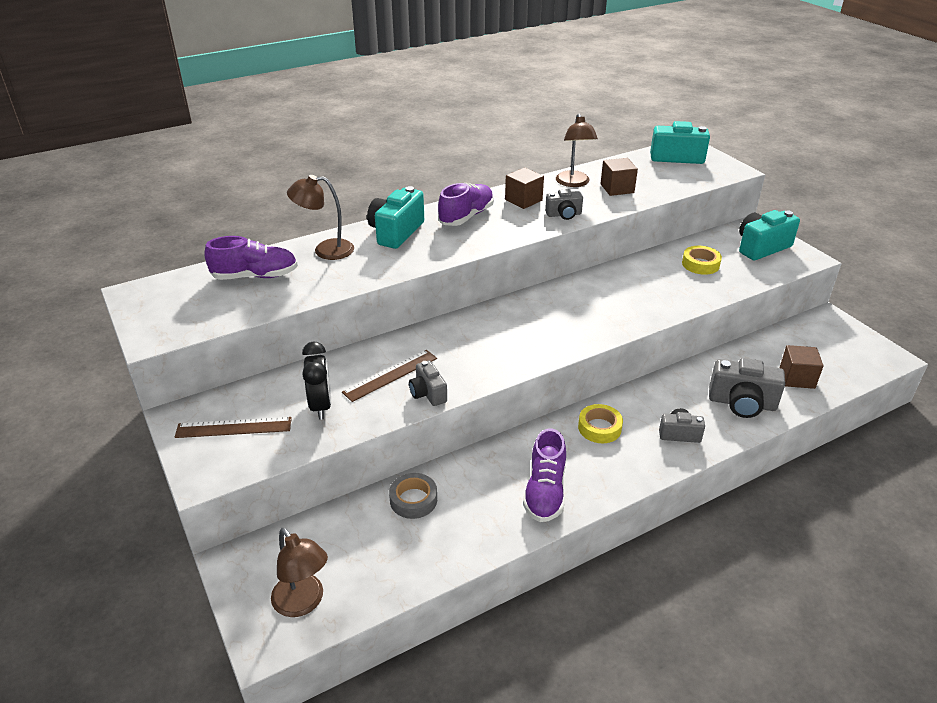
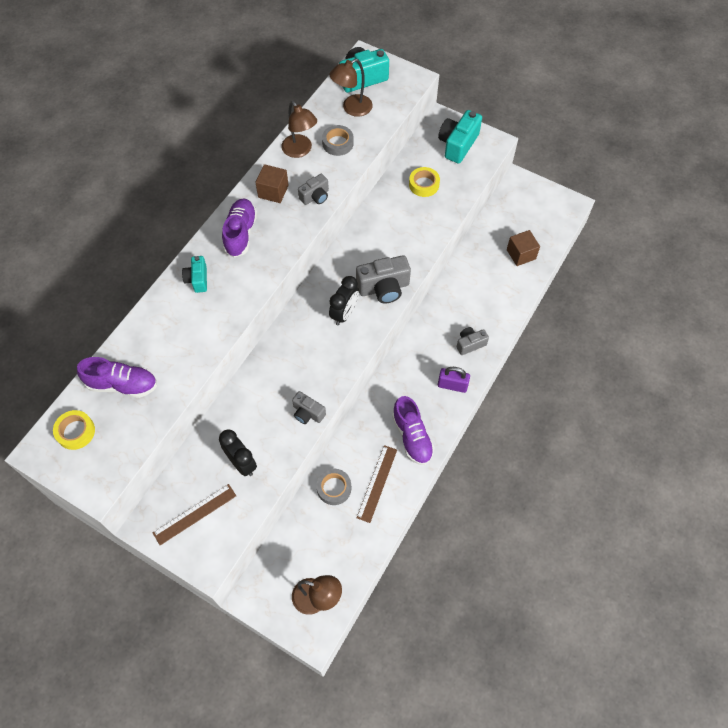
camera: 30 degrees left, 25 degrees up
purple shoe [204,236,298,280] -> purple shoe turned 45 degrees clockwise [77,357,157,398]
brown lamp [287,175,354,260] -> brown lamp moved to [329,59,373,117]
brown ruler [342,350,437,402] -> brown ruler moved to [357,445,397,523]
turquoise camera [367,186,424,249] -> turquoise camera [182,256,207,293], size x0.59
yellow tape [578,404,623,443] -> yellow tape moved to [53,410,95,450]
brown cube [600,158,638,196] -> grey tape [322,125,354,156]
grey camera [709,358,785,418] -> grey camera moved to [356,255,411,304]
none -> black clock [329,276,359,325]
none -> purple padlock [438,367,470,393]

